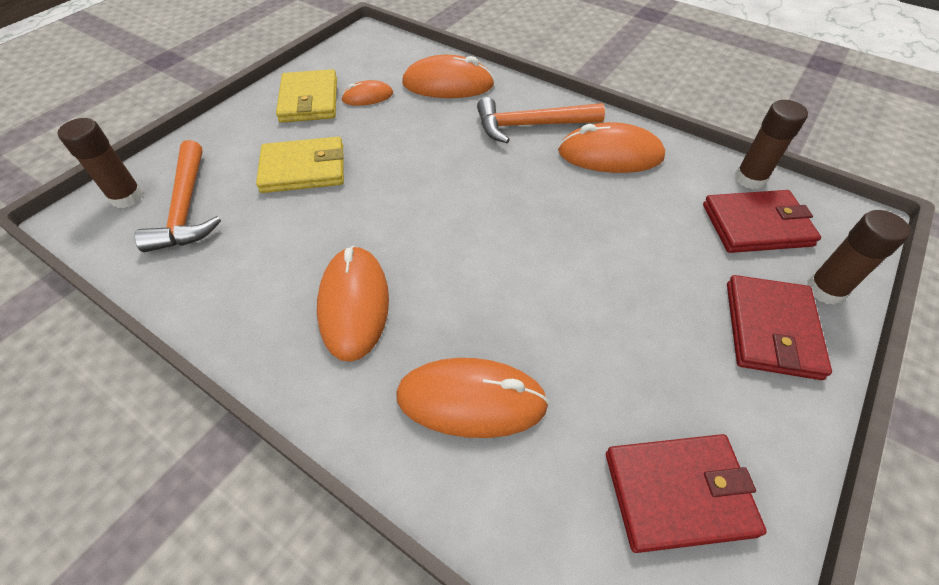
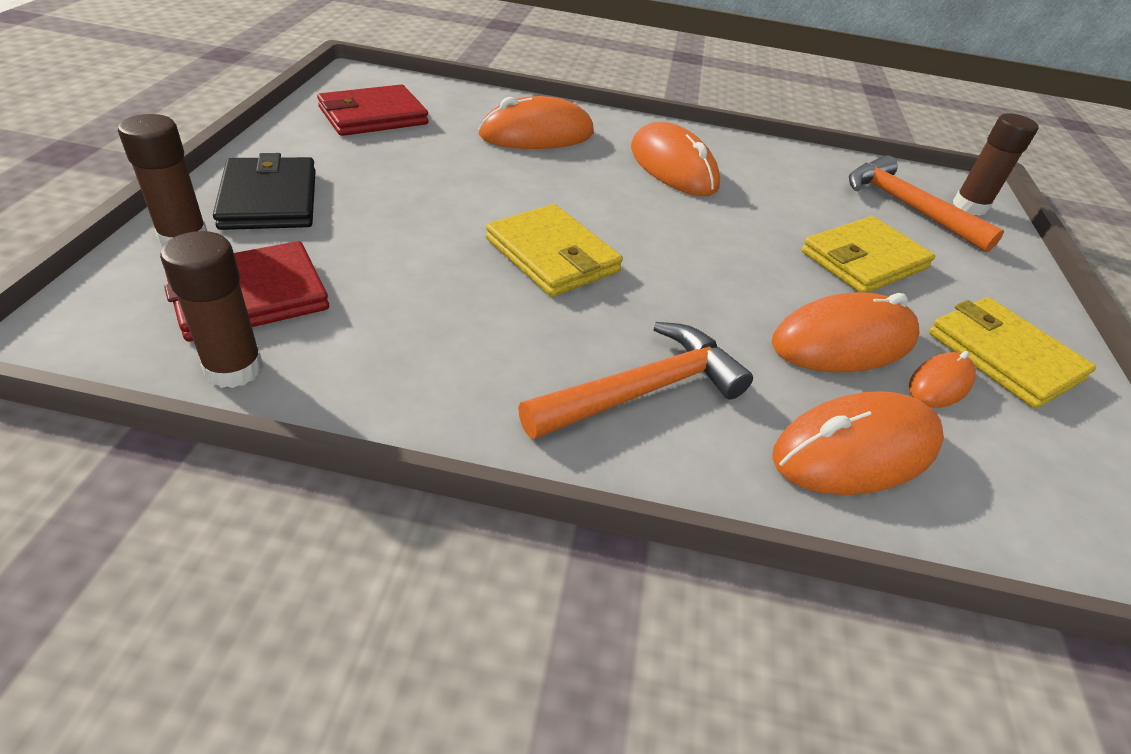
camera: 150 degrees right, 10 degrees down
orange mouse [558,122,665,173] -> orange mouse moved to [771,292,920,372]
red wallet [727,275,832,380] -> black wallet [213,153,316,230]
none -> yellow wallet [486,204,623,297]

